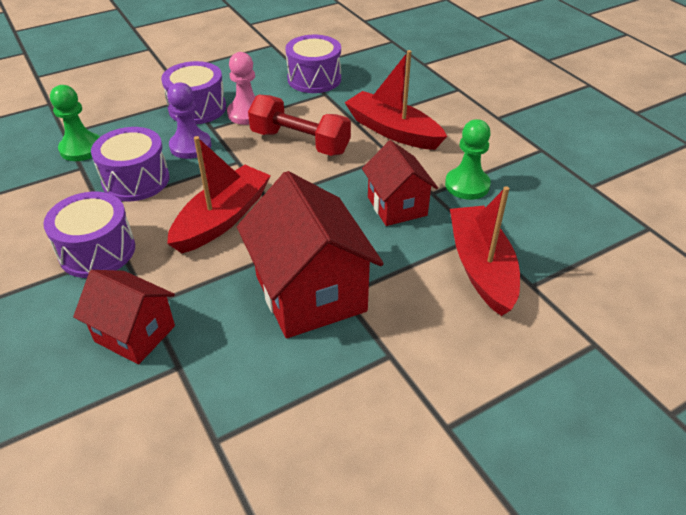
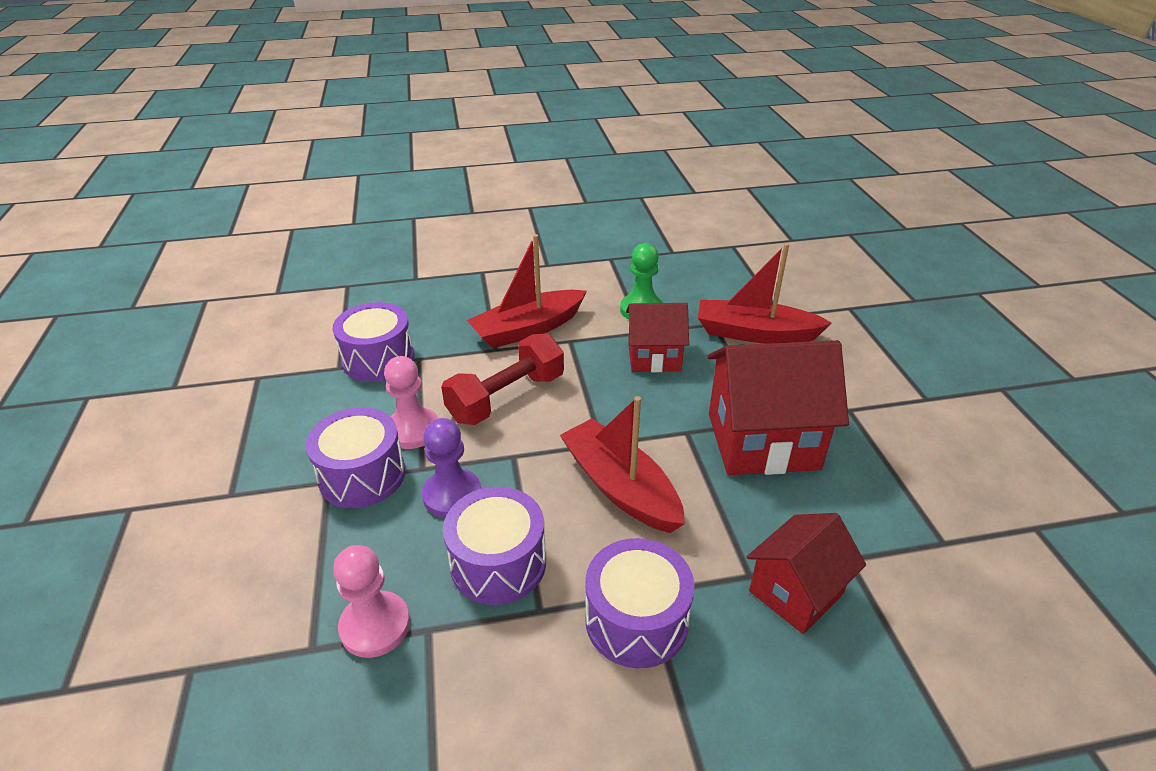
camera: 70 degrees left, 5 degrees down
green pawn [50,85,100,161] -> pink pawn [333,545,410,658]

